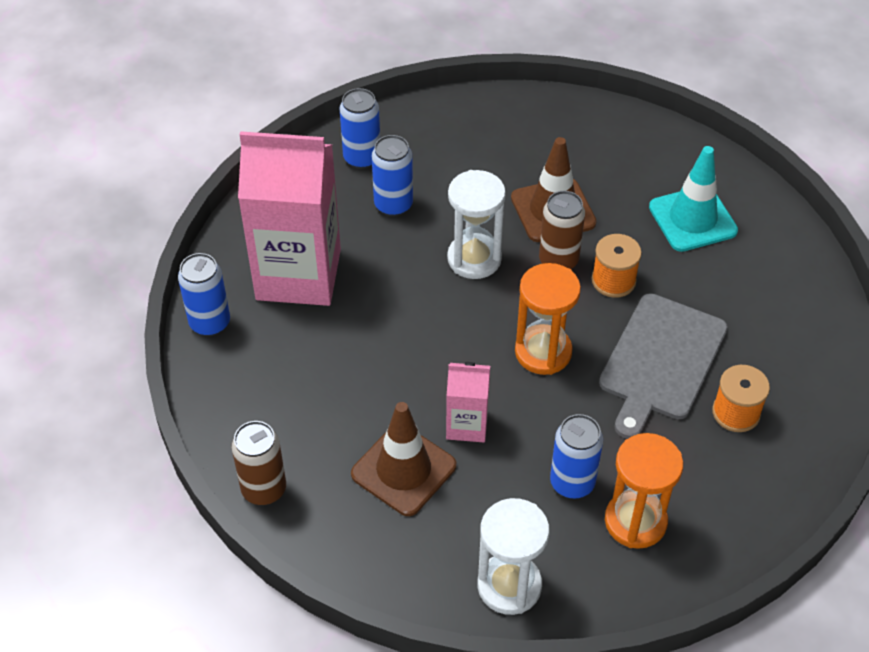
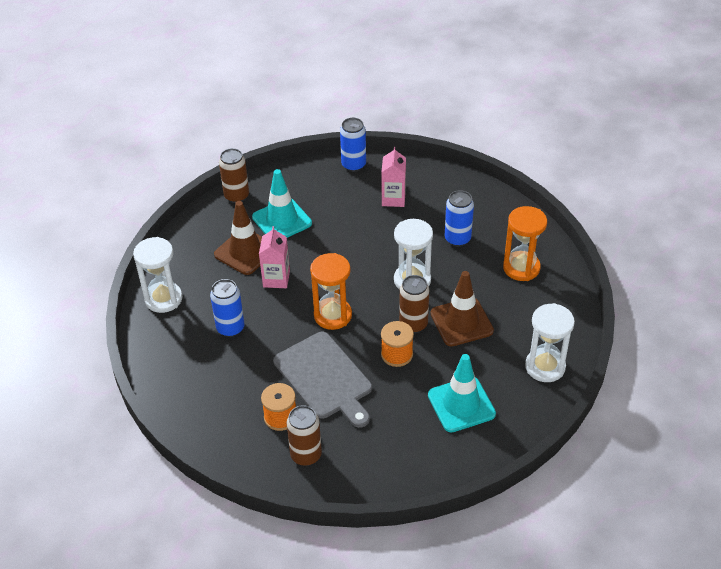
camera: 90 degrees right, 5 degrees down
pink carton [238,131,341,306] -> pink carton [381,147,406,207], size x0.48
blue can [340,88,380,169] -> none
grey cutting board [599,293,728,439] -> grey cutting board turned 150 degrees counterclockwise [273,332,372,428]
orange hourglass [605,433,683,549] -> orange hourglass moved to [503,206,547,281]
none -> turquoise traffic cone [252,169,312,238]
none -> brown can [287,405,322,466]
none -> white hourglass [525,303,575,382]

